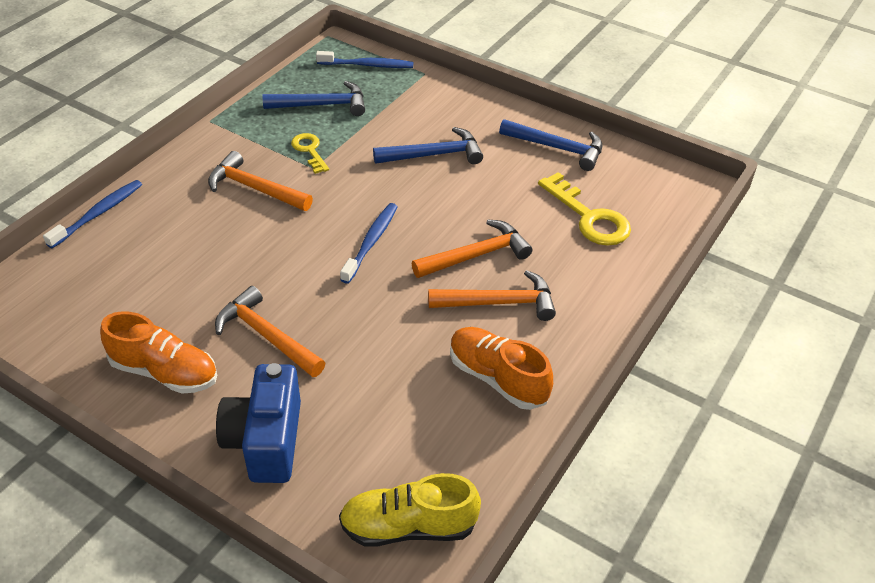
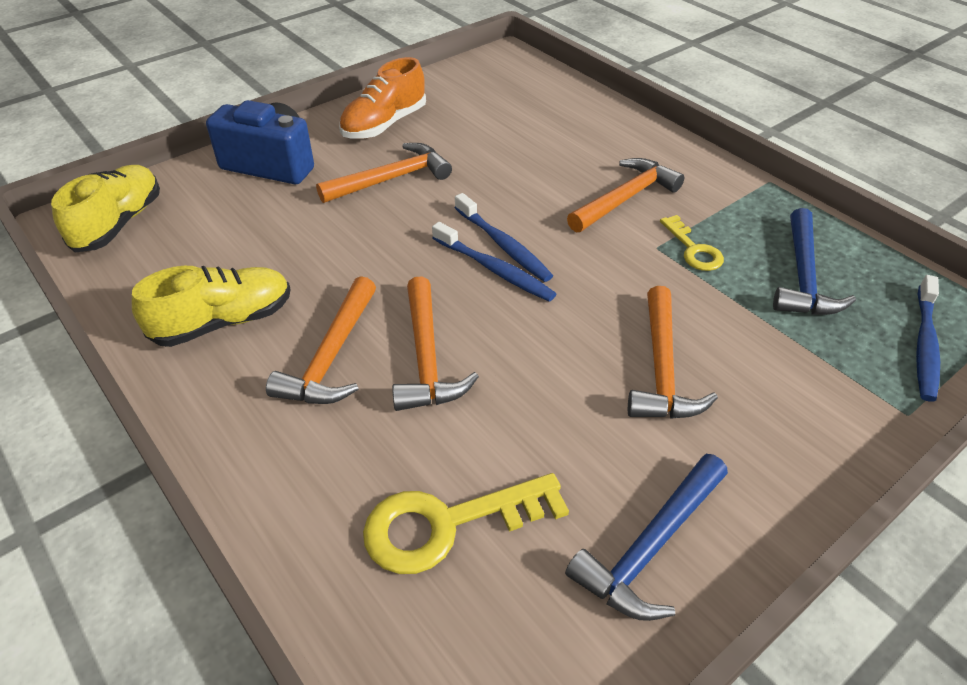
camera: 110 degrees right, 0 degrees up
blue toothbrush [43,180,142,248] -> blue toothbrush moved to [455,193,553,282]
yellow key [291,133,329,174] -> yellow key turned 75 degrees clockwise [660,215,724,271]
blue hammer [373,127,483,164] -> orange hammer [628,286,718,419]
orange shoe [450,327,553,410] -> yellow shoe [132,266,291,347]

